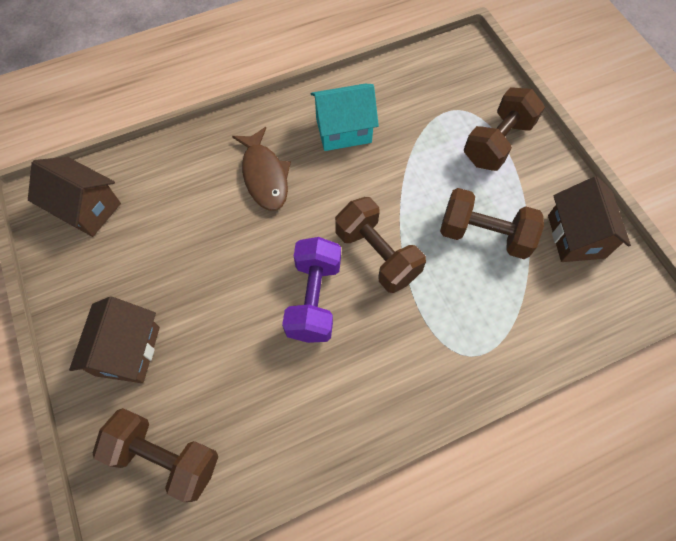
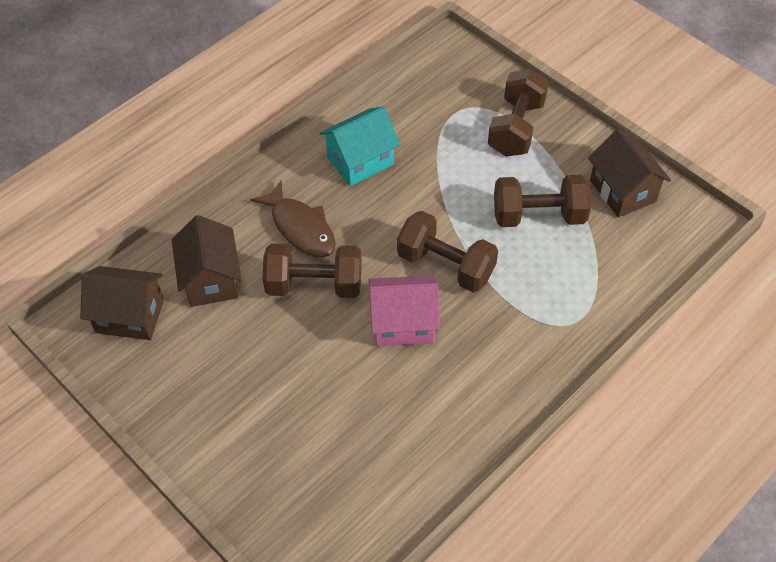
camera: 20 degrees left, 10 degrees down
brown house [69,296,160,383] -> brown house moved to [171,215,241,307]
brown dumbbell [93,408,218,502] -> brown dumbbell moved to [263,244,361,298]
purple dumbbell [282,237,341,343] -> pink house [369,275,440,346]

